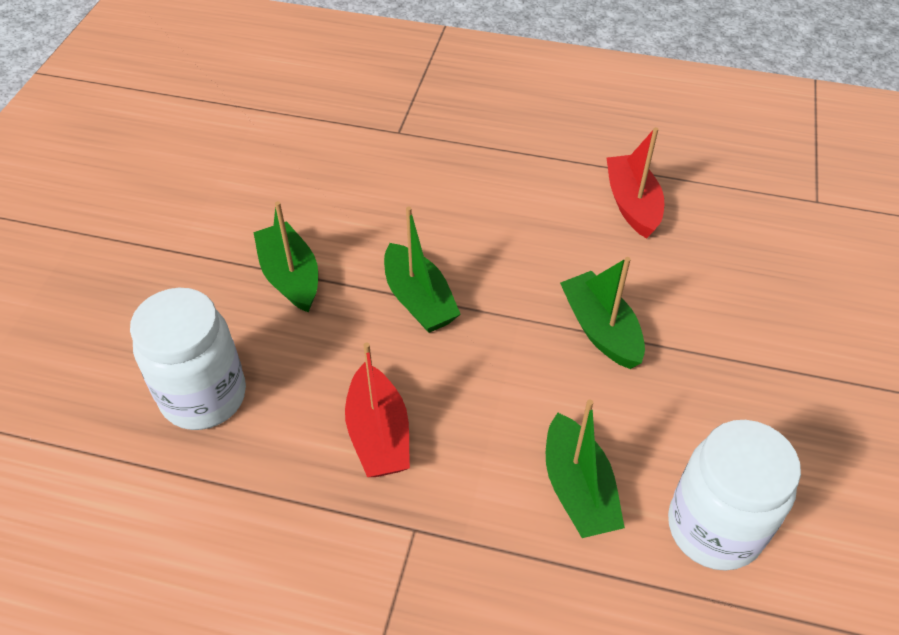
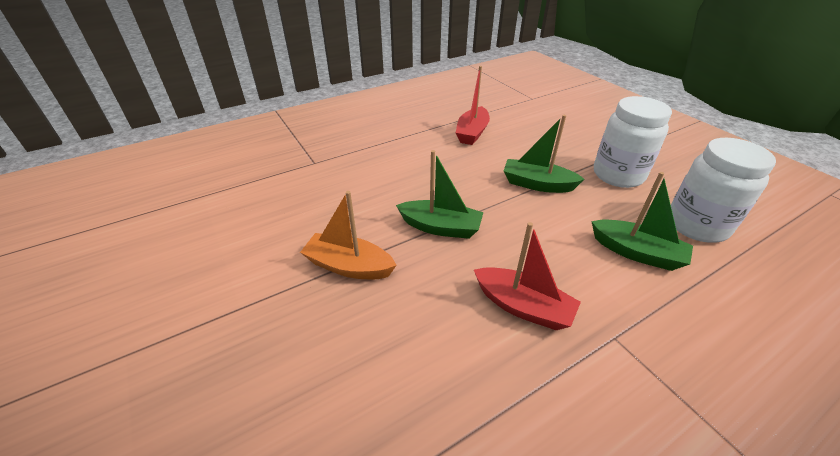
camera: 45 degrees left, 10 degrees down
white jar [130,288,246,430] -> white jar moved to [594,96,672,188]
green boat [253,201,318,313] -> orange boat [300,191,396,279]
red boat [606,127,664,239] -> red boat turned 105 degrees counterclockwise [456,66,490,145]

